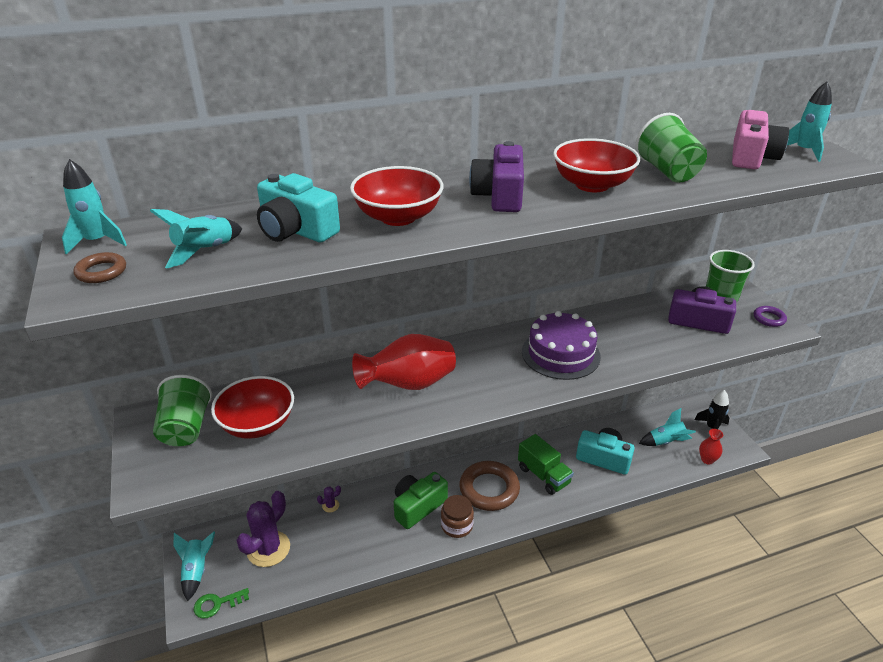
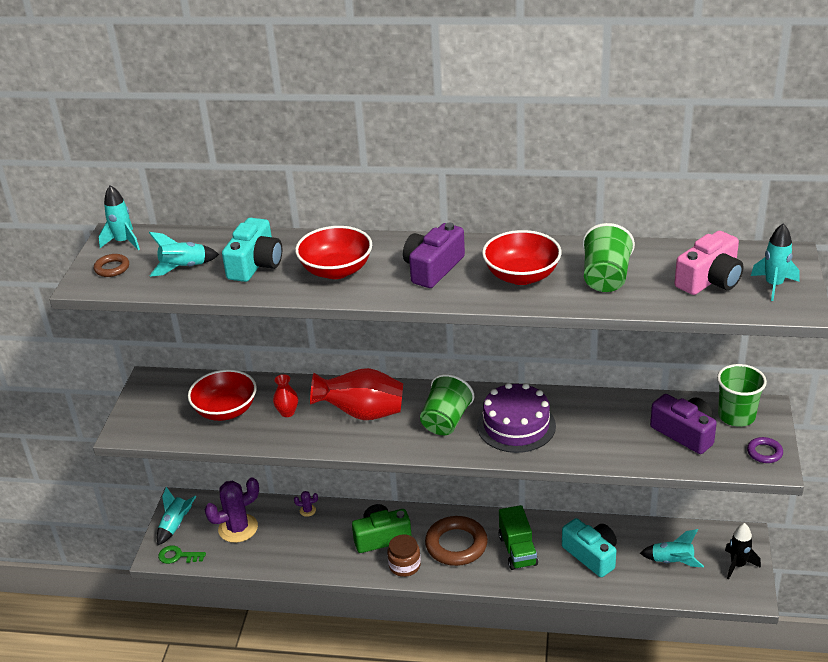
camera: 30 degrees right, 0 degrees up
green cup [153,375,212,446] -> green cup moved to [420,374,474,435]
turquoise camera [257,173,340,242] -> turquoise camera turned 135 degrees counterclockwise [222,218,282,282]
red vase [699,429,723,465] -> red vase moved to [273,374,298,417]

